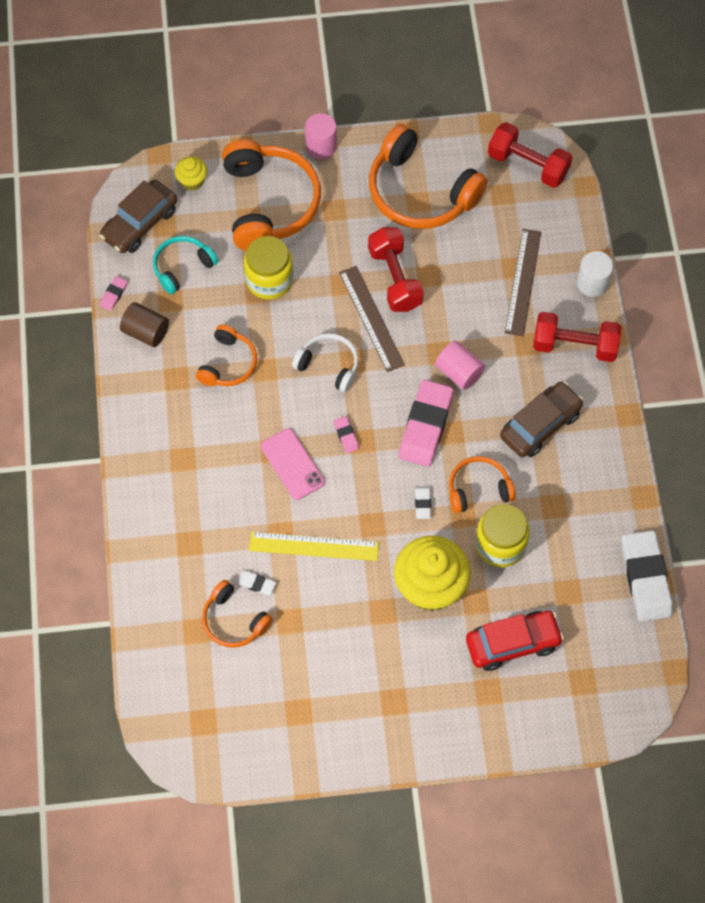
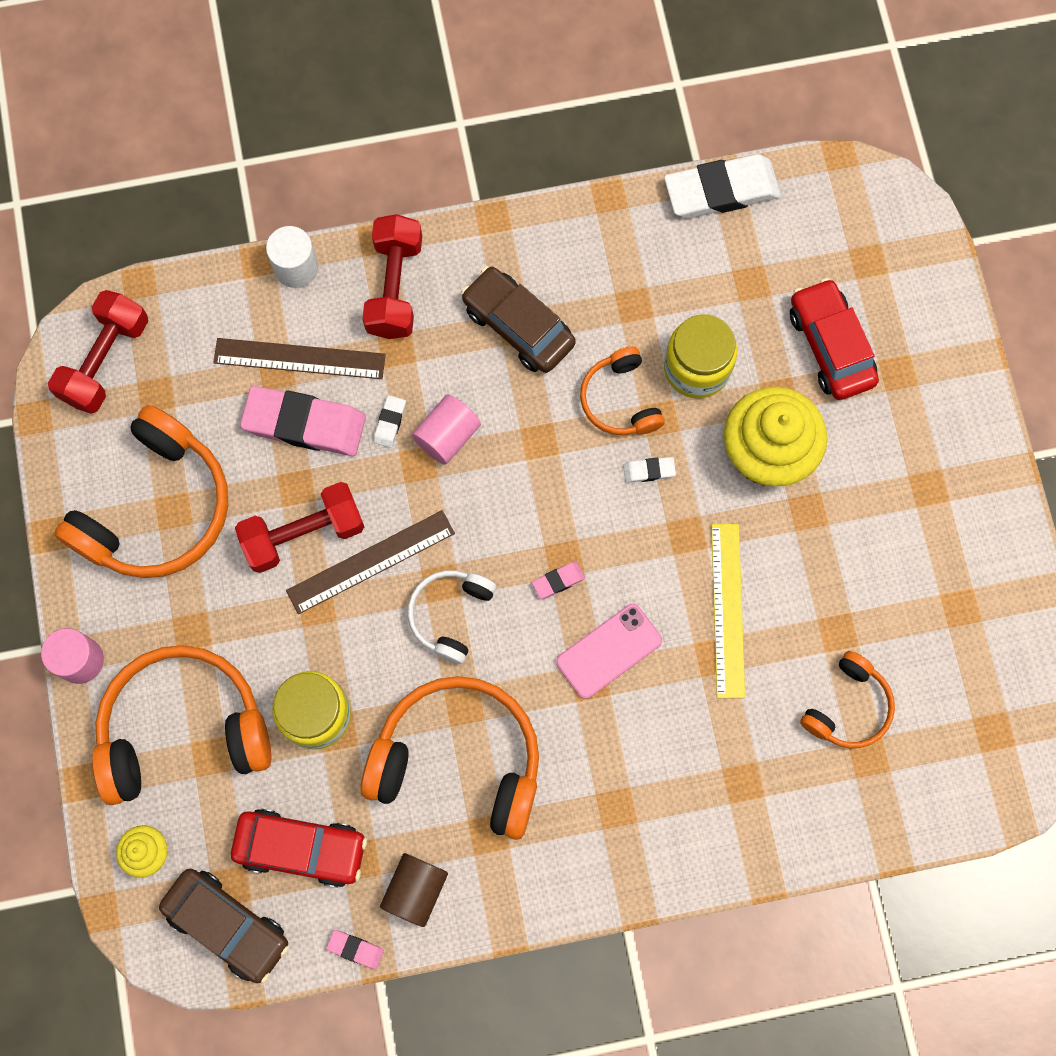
camera: 95 degrees left, 10 degrees up
turquoise headphones [153,236,218,294] -> red car [231,809,367,888]
orange headphones [196,324,257,386] -> orange headphones [361,676,539,840], size x1.85
white eraser [237,571,276,595] -> white eraser moved to [373,395,406,448]
pink eraser [399,380,454,467] -> pink eraser moved to [240,386,366,456]

